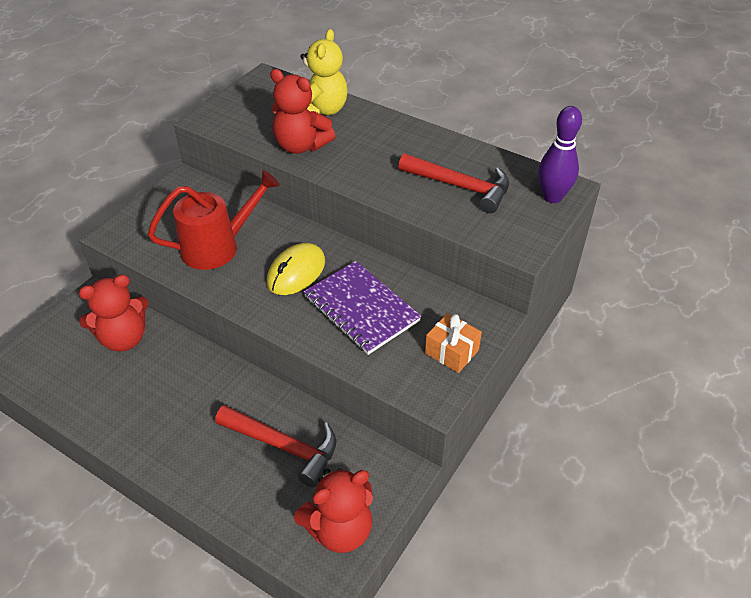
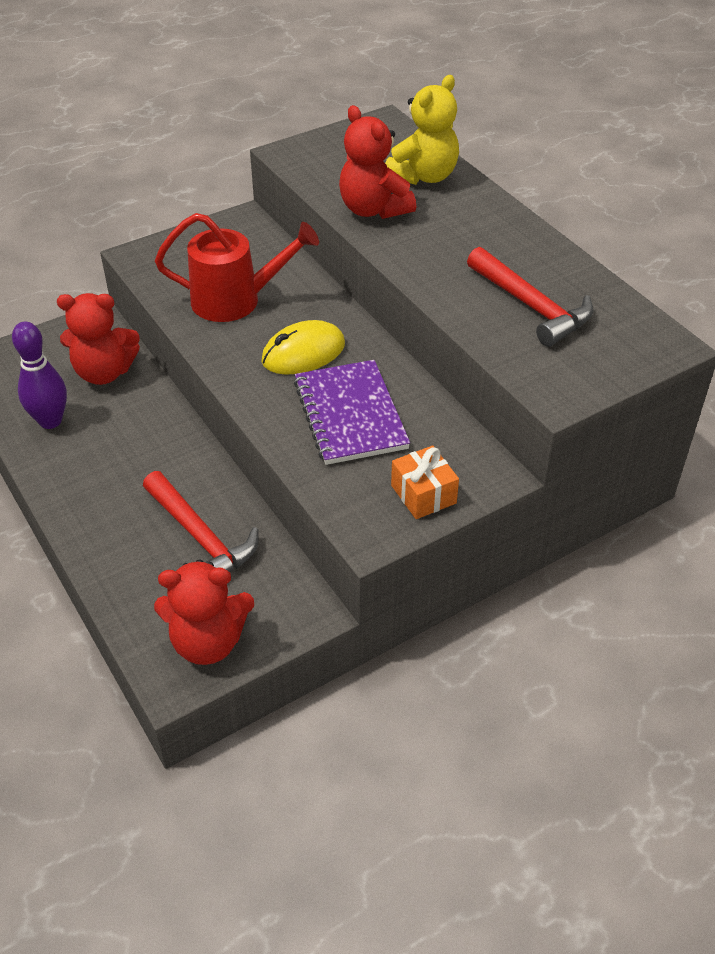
camera: 25 degrees right, 0 degrees up
purple bowling pin [538,106,582,203] -> purple bowling pin moved to [12,321,67,429]

